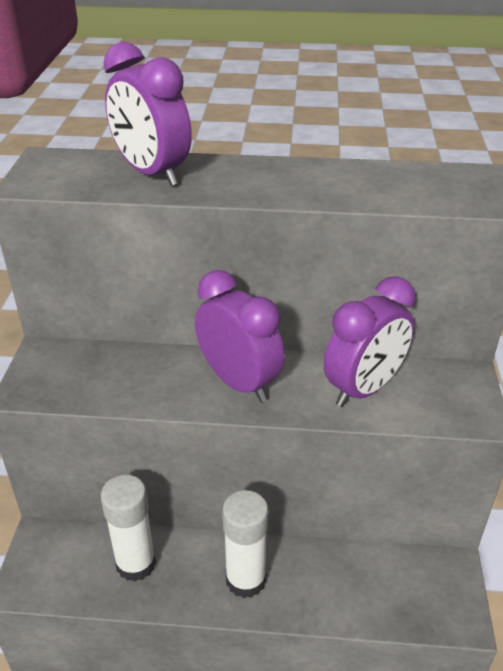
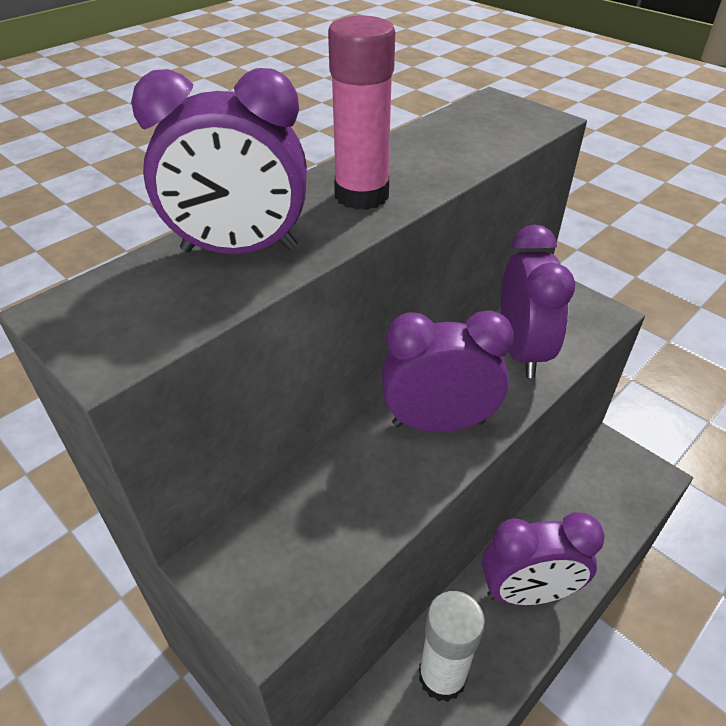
camera: 50 degrees left, 5 degrees up
white glue stick [222,490,269,598] -> purple clock [482,512,605,605]
none -> pink glue stick [328,16,395,210]

